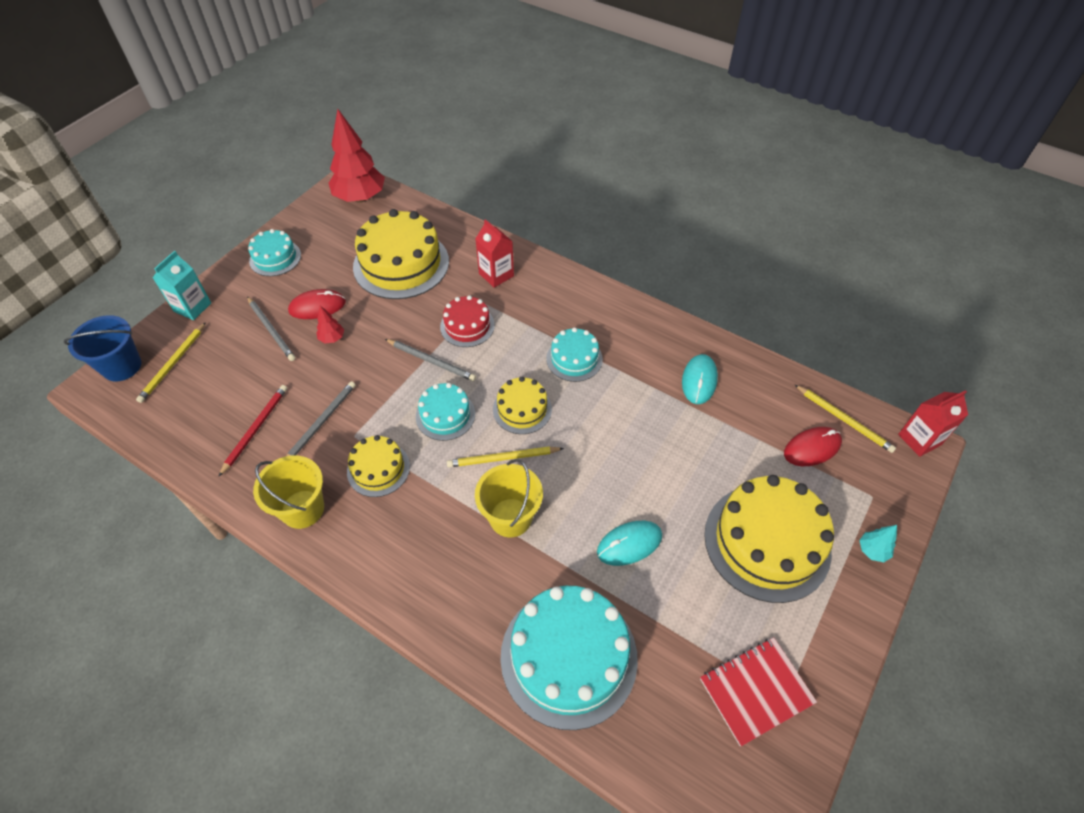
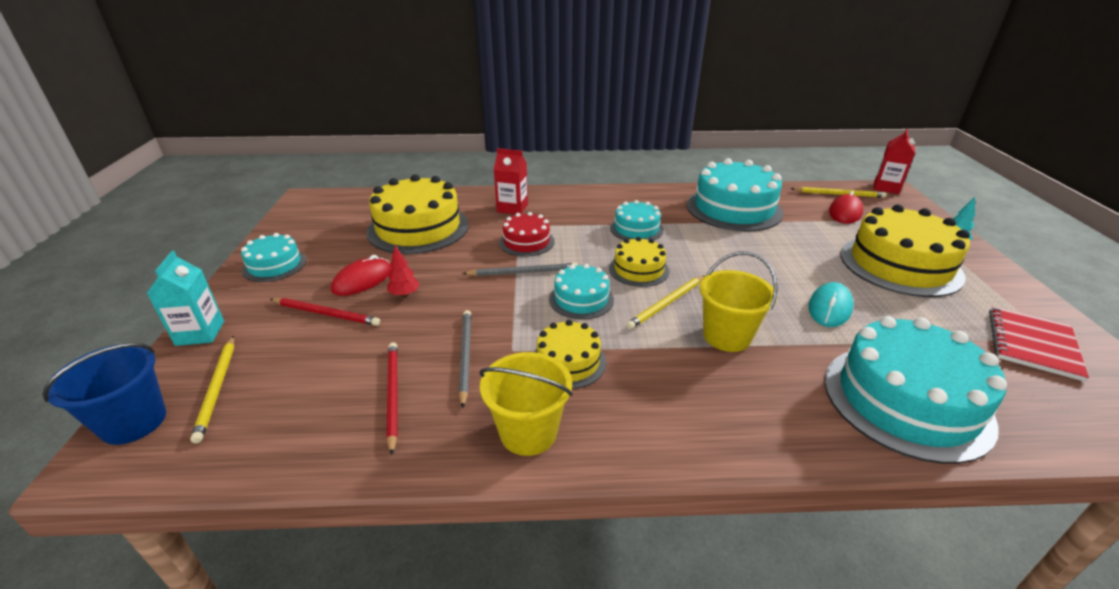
camera: 35 degrees left, 20 degrees down
grey pencil [247,296,295,361] -> red pencil [270,298,380,326]
red tree [329,109,385,203] -> none
turquoise mouse [682,354,718,404] -> turquoise cake [686,158,783,232]

